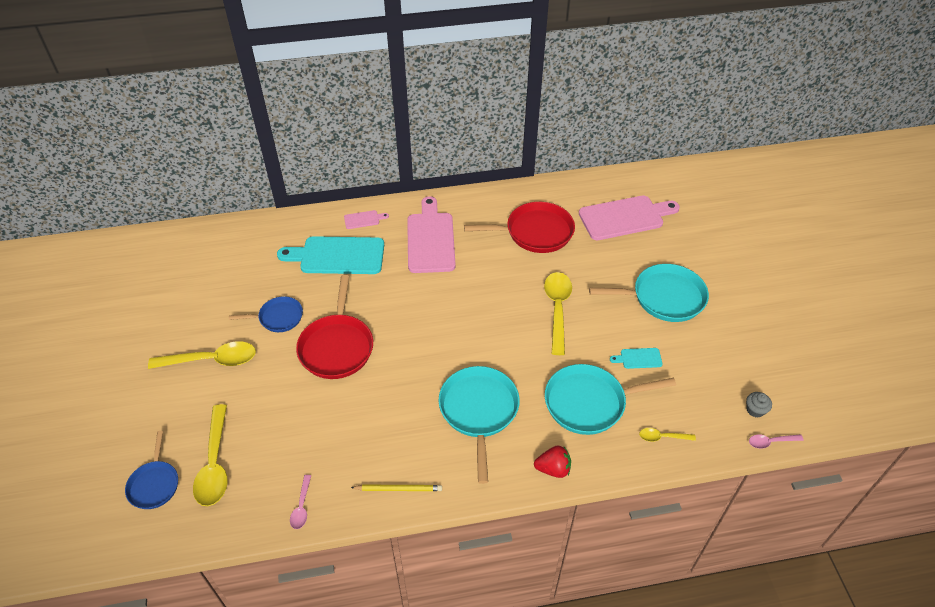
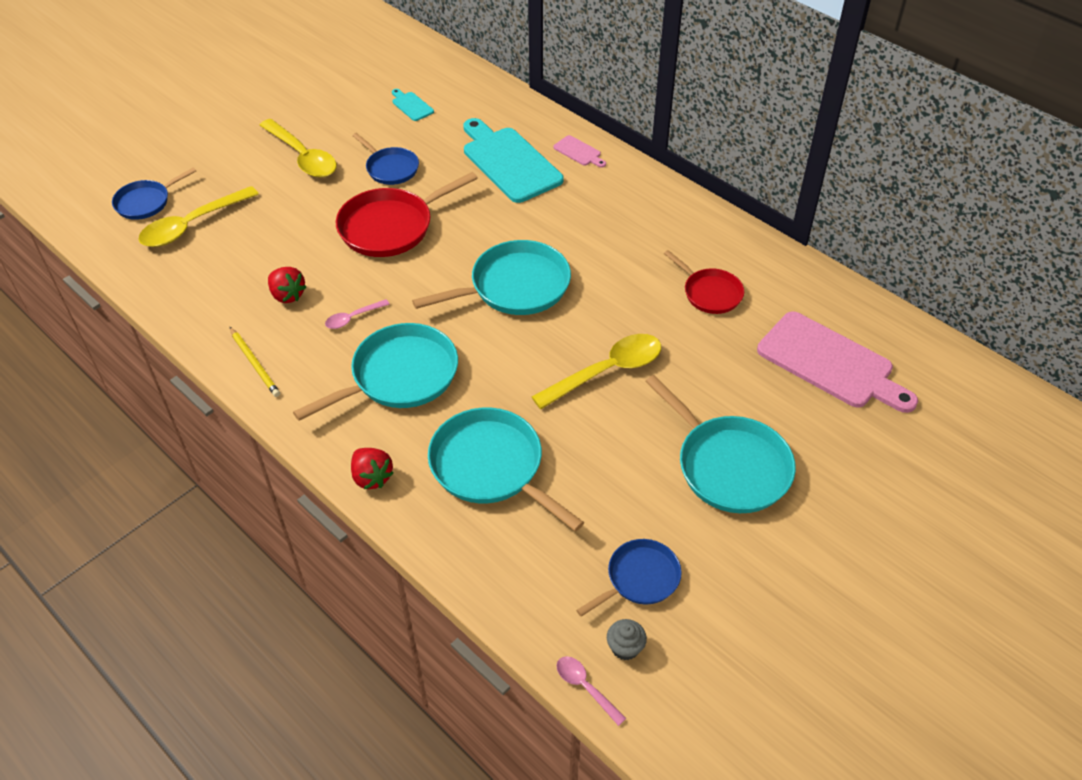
camera: 55 degrees right, 0 degrees up
pink spoon [290,475,311,529] -> pink spoon moved to [325,299,390,329]
pink cutting board [407,196,456,273] -> none
red pan [464,202,575,253] -> red pan [664,250,744,314], size x0.59
turquoise cutting board [610,348,663,369] -> turquoise cutting board moved to [392,89,434,121]
yellow spoon [639,428,696,442] -> none
none -> red strawberry [268,267,306,303]
none -> turquoise pan [412,240,571,315]
none -> blue pan [576,539,682,617]

